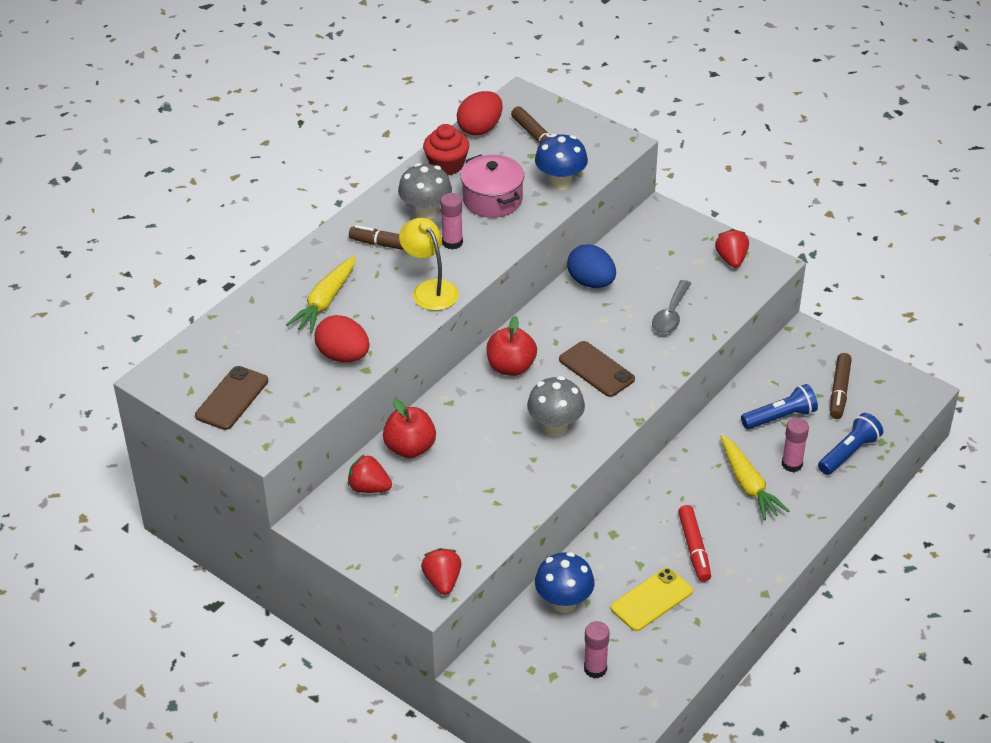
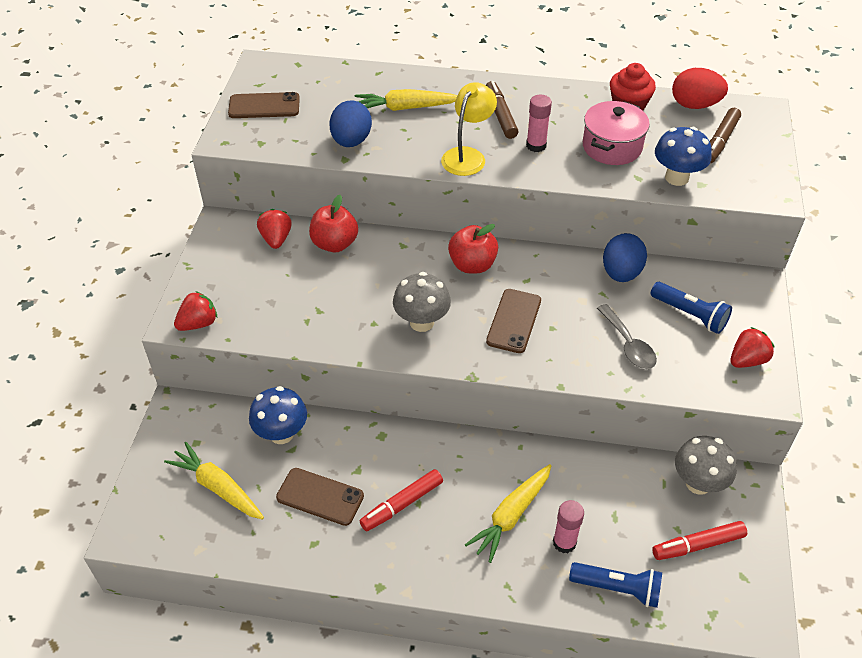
camera: 60 degrees right, 5 degrees up
red egg [315,315,370,362] -> blue egg [330,100,372,147]
grey mushroom [398,163,452,220] -> grey mushroom moved to [675,436,737,495]
pink glue stick [584,621,610,678] -> yellow carrot [164,442,264,520]
yellow phone [611,567,693,631] -> brown phone [276,468,364,526]
grey spoon [652,280,691,334] -> grey spoon turned 105 degrees counterclockwise [597,304,657,369]
blue flashlight [741,384,818,429] -> blue flashlight moved to [651,282,732,334]
brown marker [830,353,852,419] -> red marker [652,521,747,560]

